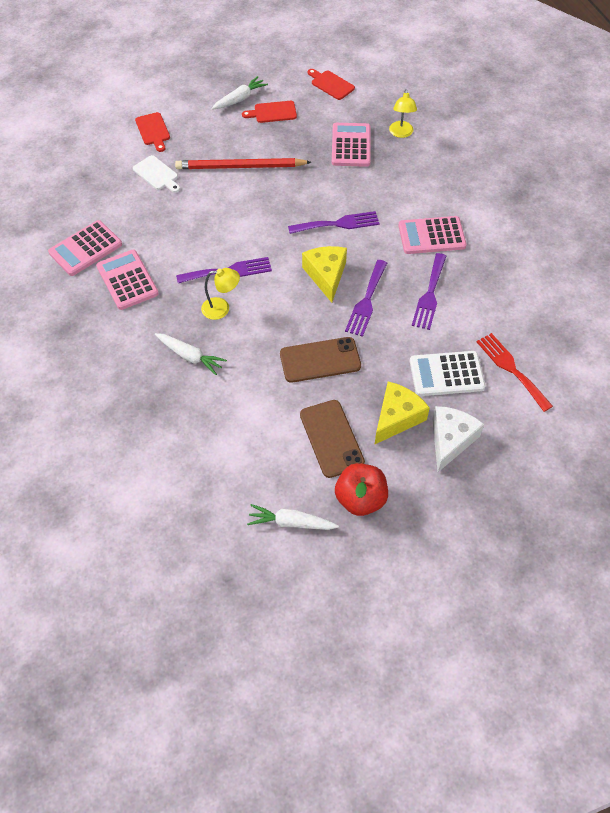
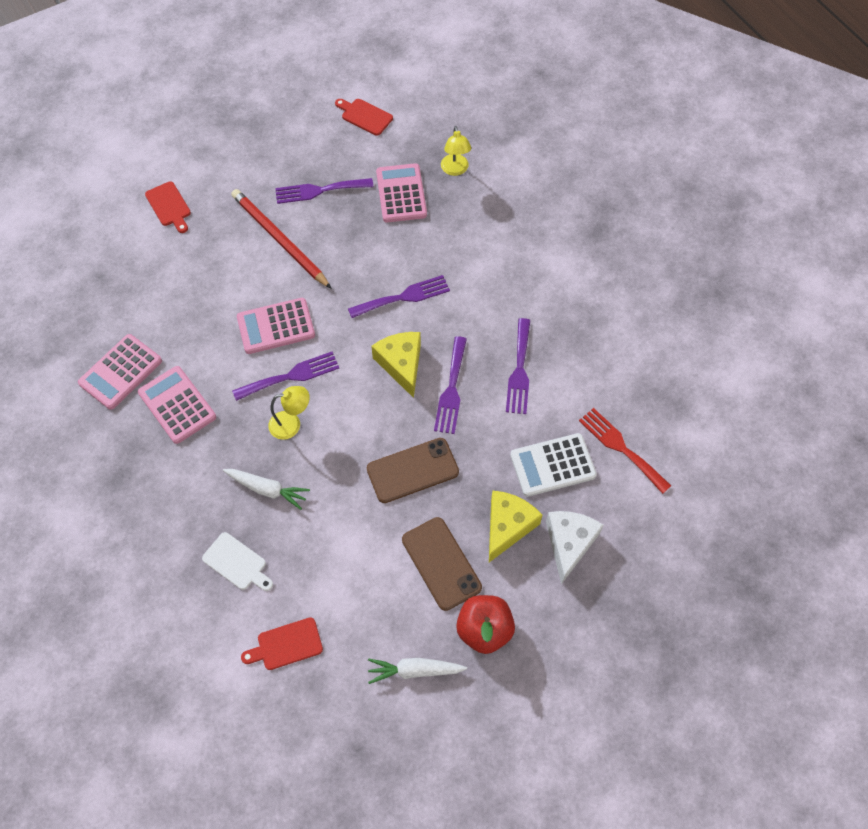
camera: 10 degrees left, 5 degrees up
white cutting board [133,155,180,193] -> white cutting board moved to [202,532,273,591]
red pencil [175,158,311,169] -> red pencil turned 60 degrees clockwise [231,189,332,289]
white carrot [212,76,268,110] -> none
red cutting board [242,101,297,123] -> red cutting board moved to [241,617,323,670]
pink calculator [398,216,467,254] -> pink calculator moved to [237,298,315,354]
none -> purple fork [275,178,373,204]

